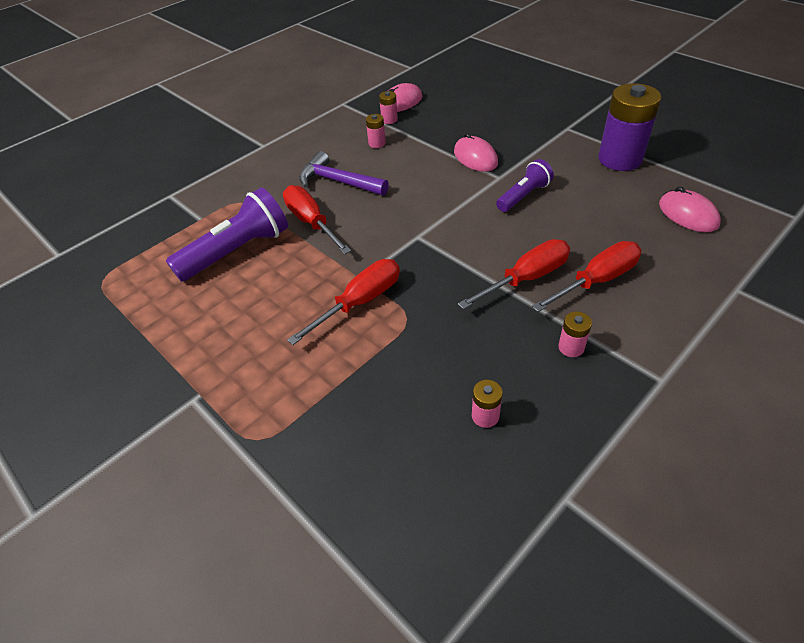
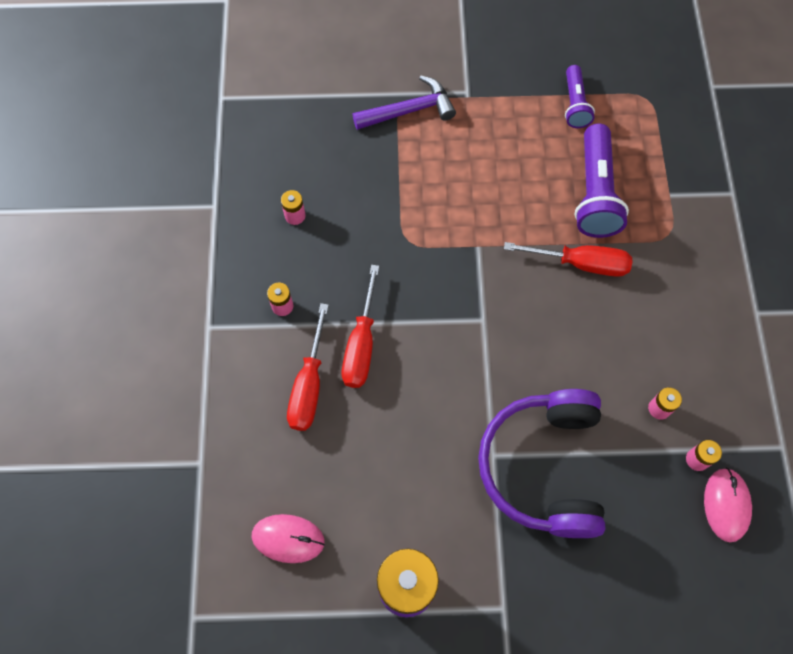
camera: 130 degrees right, 20 degrees up
red screwdriver [287,259,400,345] -> none
purple hammer [299,151,389,195] -> purple hammer moved to [353,76,456,130]
pink mouse [454,133,498,172] -> purple headphones [478,389,605,538]
purple flashlight [496,159,554,212] -> purple flashlight moved to [565,65,595,128]

